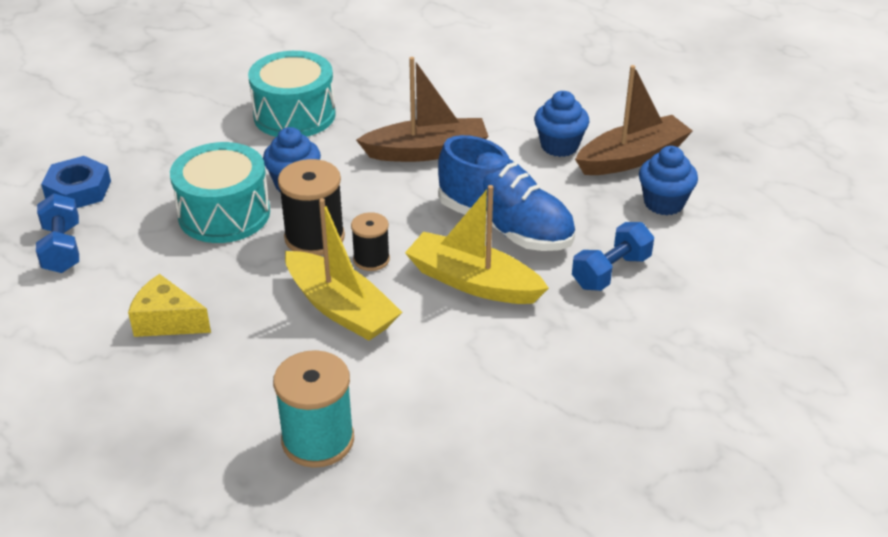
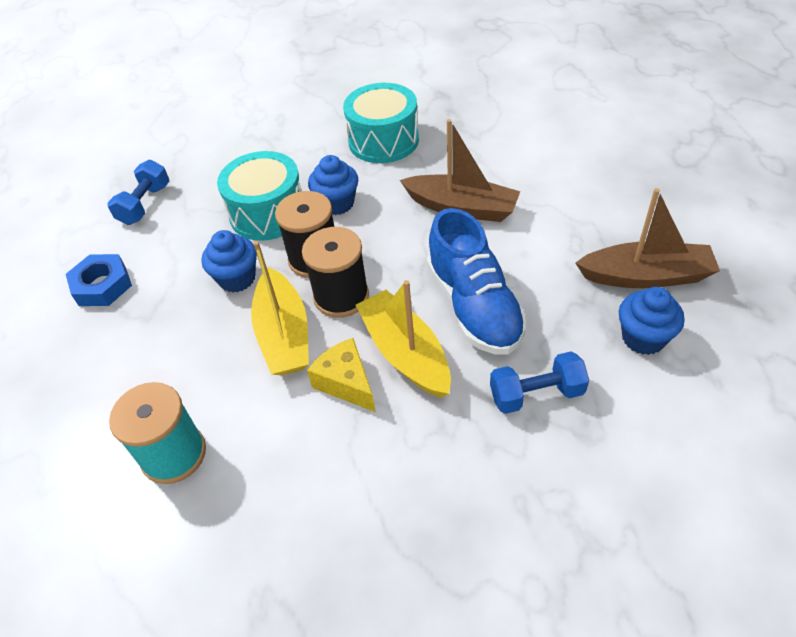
camera: 35 degrees right, 10 degrees up
blue nut [41,156,111,208] -> blue nut moved to [66,254,132,306]
yellow cheese [128,274,211,337] -> yellow cheese moved to [307,338,376,412]
black spool [351,212,390,271] -> black spool [302,227,369,318], size x1.68
blue cupcake [534,91,589,157] -> blue cupcake moved to [201,230,257,292]

